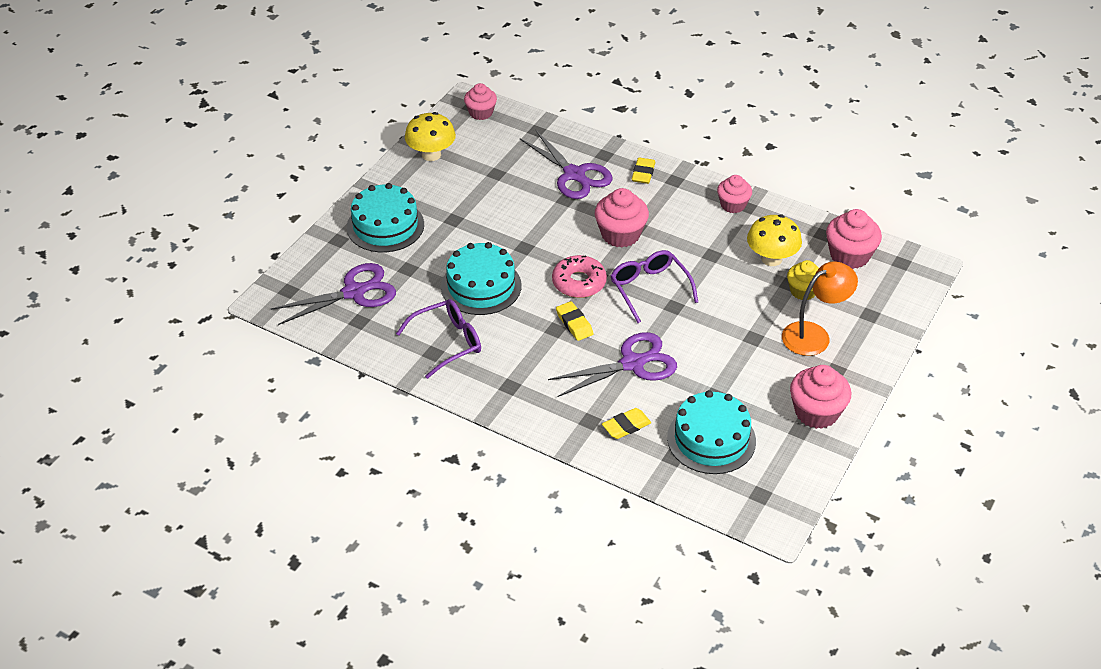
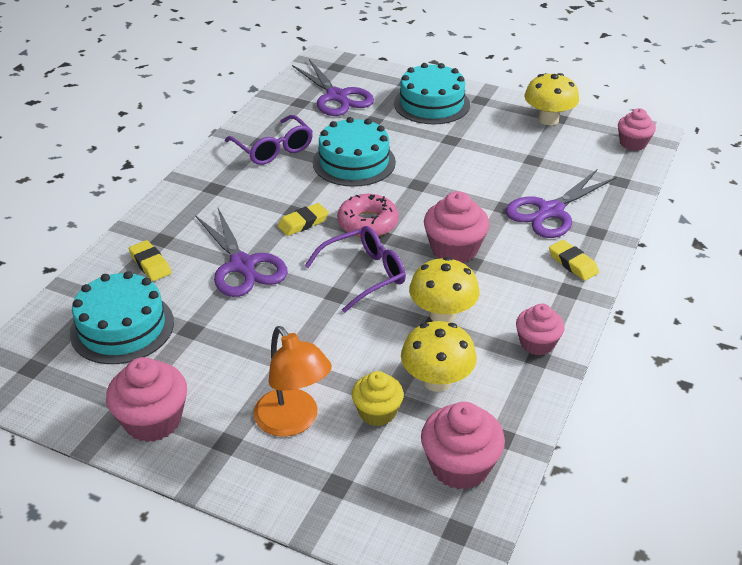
camera: 85 degrees right, 5 degrees down
yellow eraser [632,157,656,184] -> yellow eraser turned 45 degrees clockwise [549,240,599,281]
none -> yellow mushroom [409,257,479,323]

